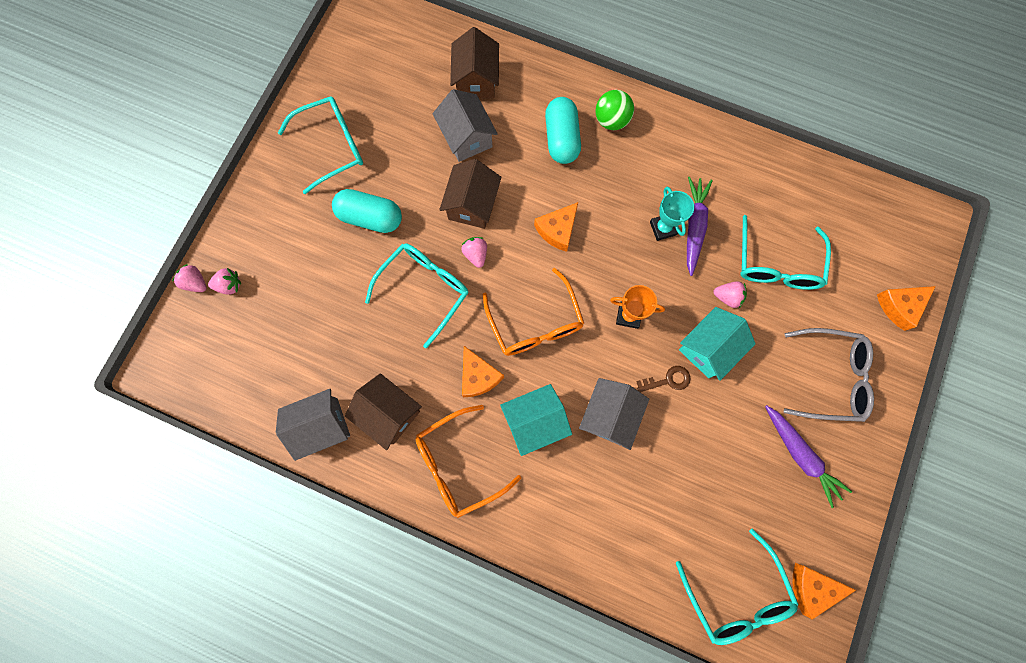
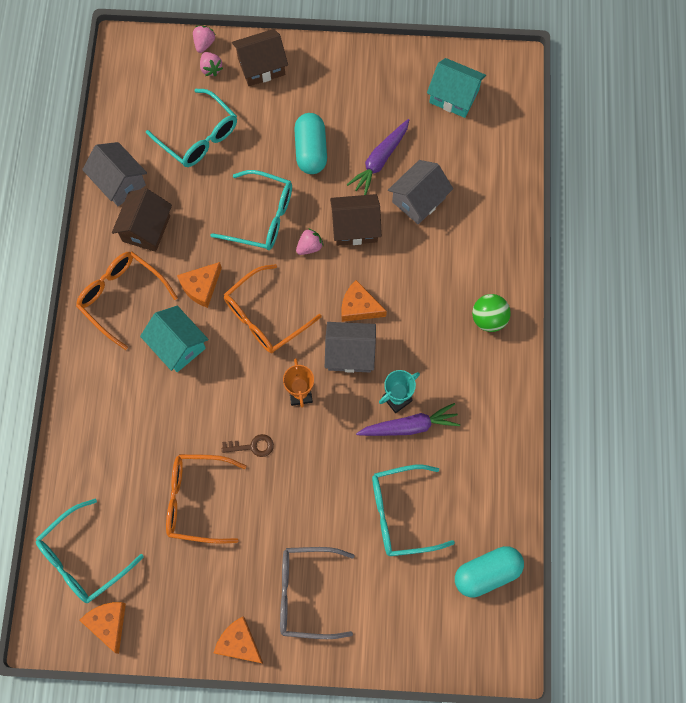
camera: 70 degrees right, 5 degrees down
turquoise glasses [278,96,363,194] -> turquoise glasses moved to [146,89,237,167]
brown house [450,27,499,98] -> brown house moved to [232,29,288,86]
turquoise capsule [545,97,581,164] -> turquoise capsule moved to [455,546,524,598]
grey house [579,378,649,450] -> grey house moved to [325,322,376,373]
brown key [636,366,691,392] -> brown key turned 60 degrees counterclockwise [222,434,274,457]
turquoise house [679,307,756,381] -> turquoise house moved to [427,58,486,118]
pink strawberry [714,281,747,308] -> none
purple carrot [765,405,852,508] -> purple carrot moved to [346,119,409,195]
grey glasses [784,328,874,422] -> grey glasses turned 105 degrees clockwise [280,547,354,639]
orange cheese [877,286,936,331] -> orange cheese moved to [214,617,263,664]
none -> orange glasses [166,454,247,544]

